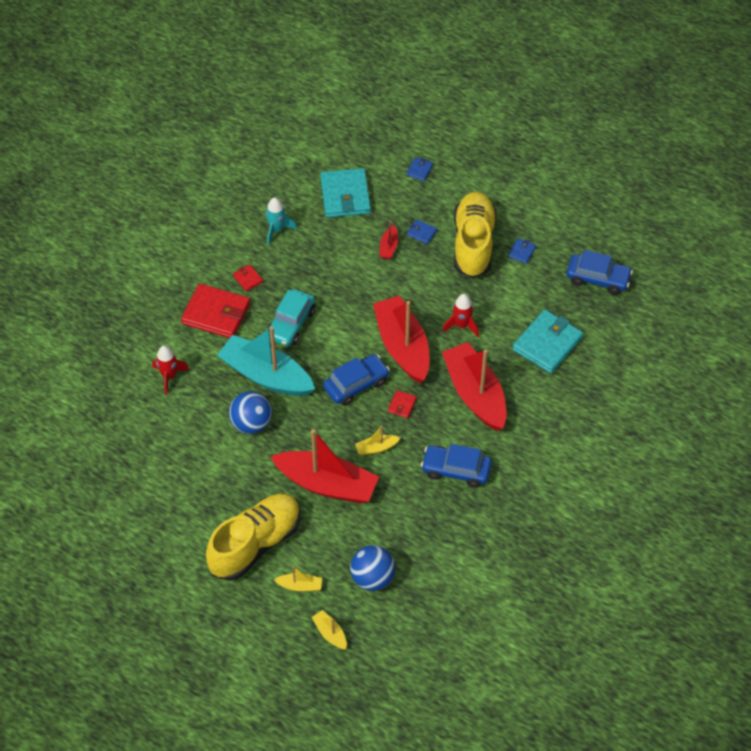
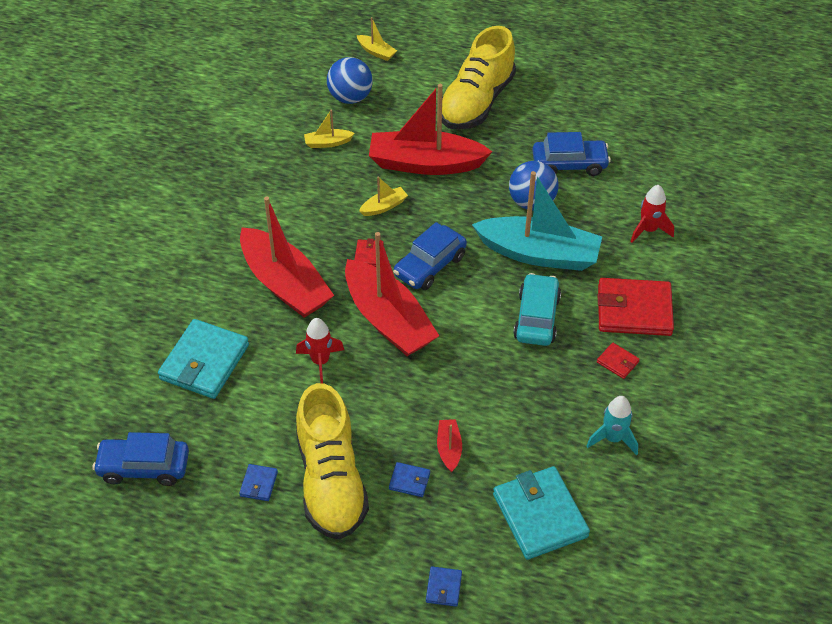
camera: 165 degrees right, 5 degrees down
yellow boat [274,566,322,592] -> yellow boat moved to [304,110,355,148]
blue car [421,444,492,488] -> blue car moved to [532,132,611,176]

